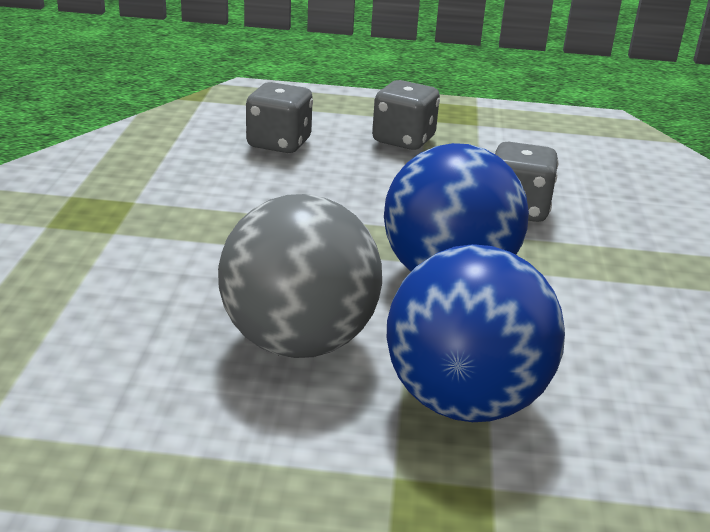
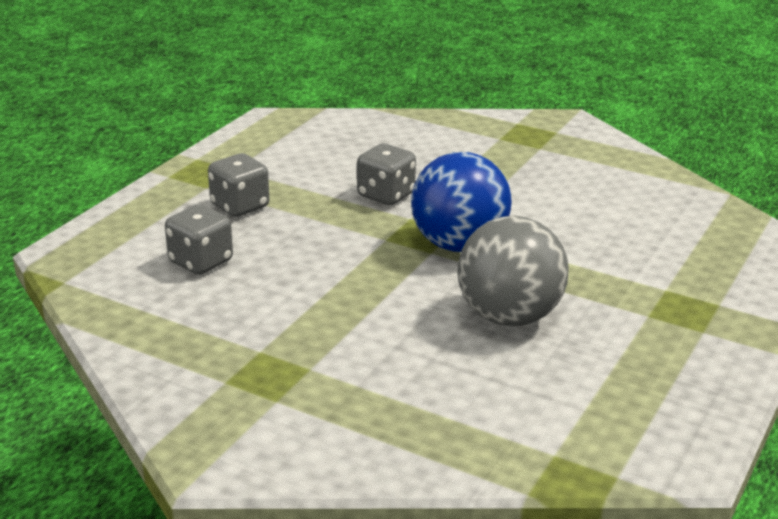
camera: 65 degrees left, 0 degrees up
blue ball [387,244,565,422] -> none

